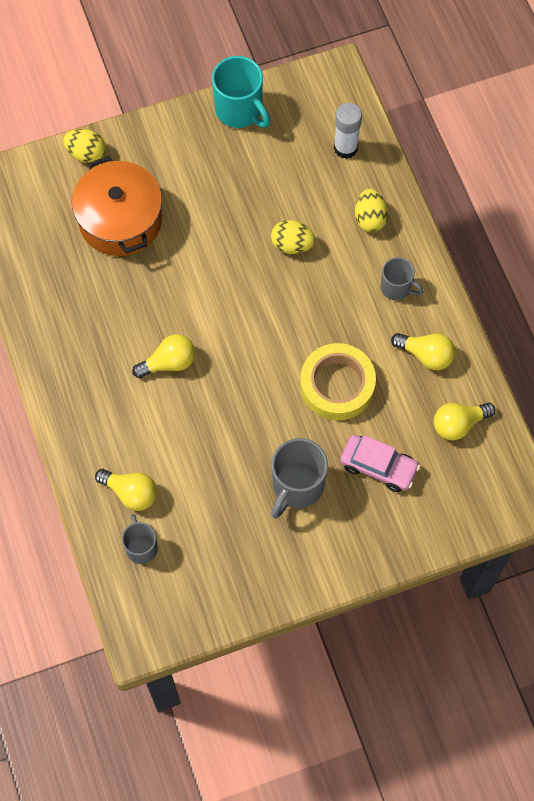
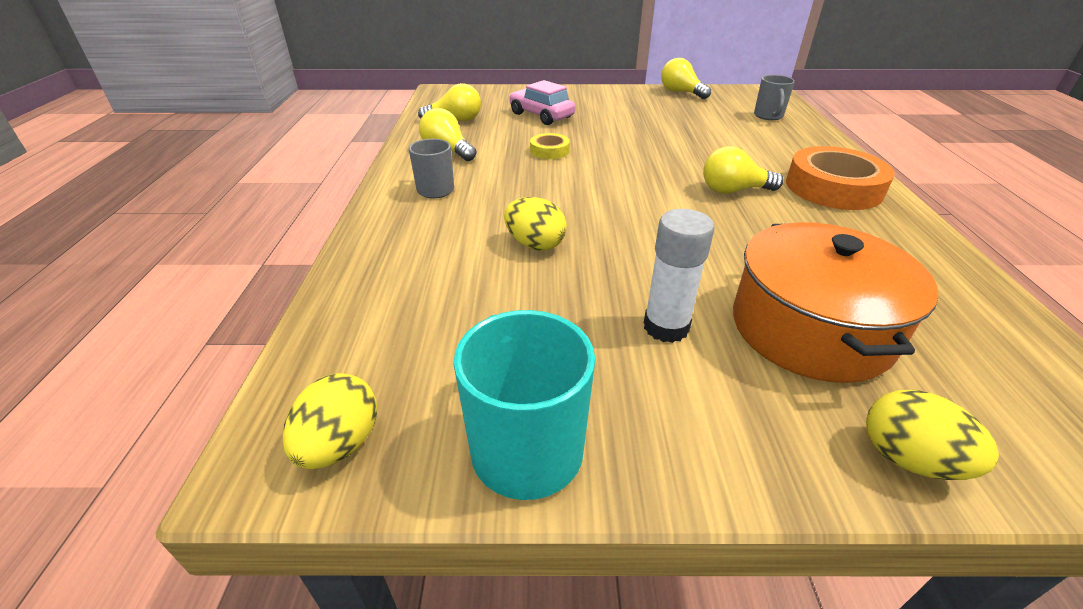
camera: 160 degrees left, 30 degrees down
yellow light bulb [95,469,157,511] -> yellow light bulb moved to [661,58,711,99]
grey mug [271,438,328,519] -> none
yellow tape [300,343,376,421] -> yellow tape [530,133,570,159], size x0.49
white glue stick [334,103,362,159] -> white glue stick moved to [644,209,715,343]
yellow egg [355,189,388,232] -> yellow egg moved to [283,373,377,469]
none -> orange tape [786,146,895,210]

